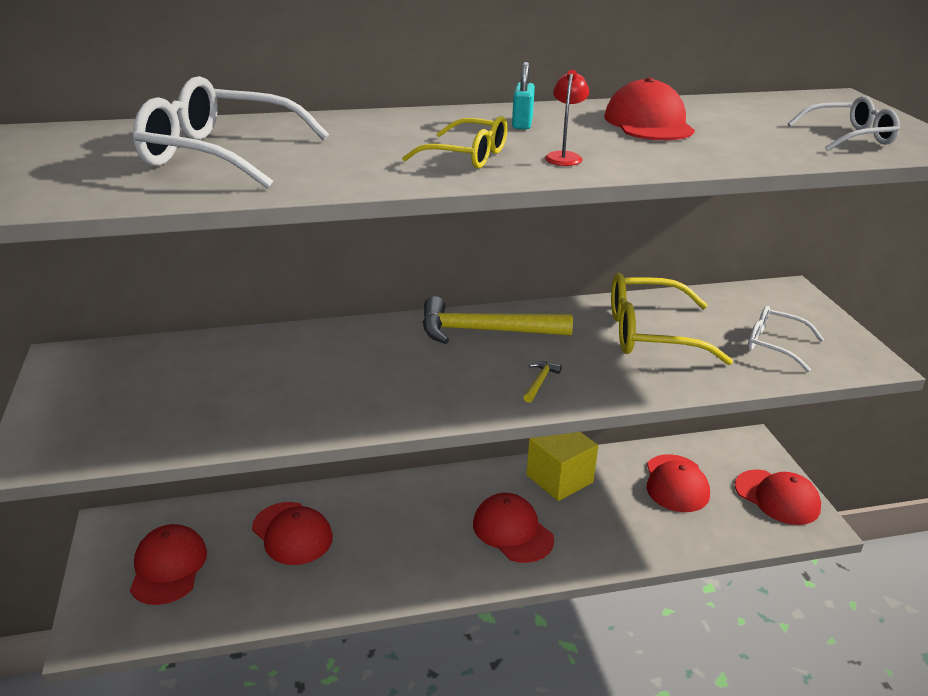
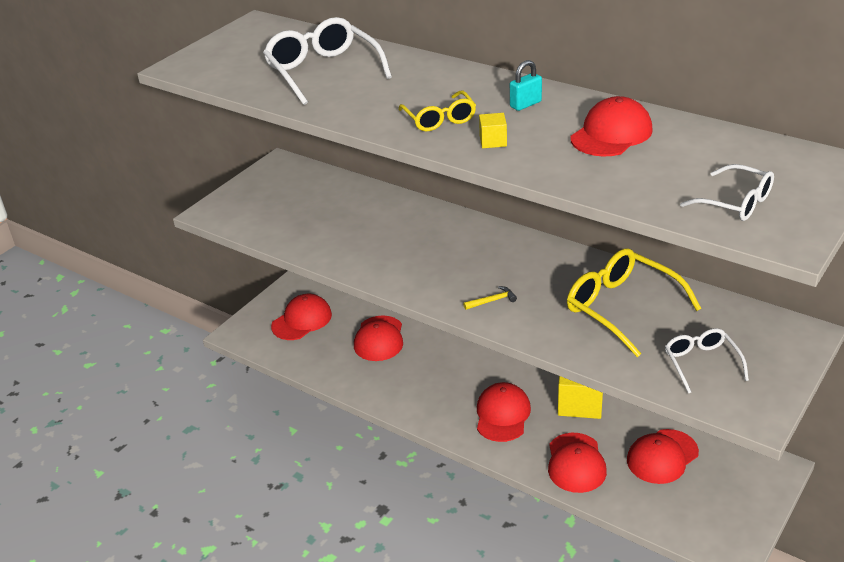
camera: 50 degrees right, 5 degrees up
yellow hammer [422,296,573,344] -> none
red lamp [545,70,589,166] -> yellow cube [479,113,507,148]
red cap [735,470,821,525] -> red cap moved to [548,433,607,493]

